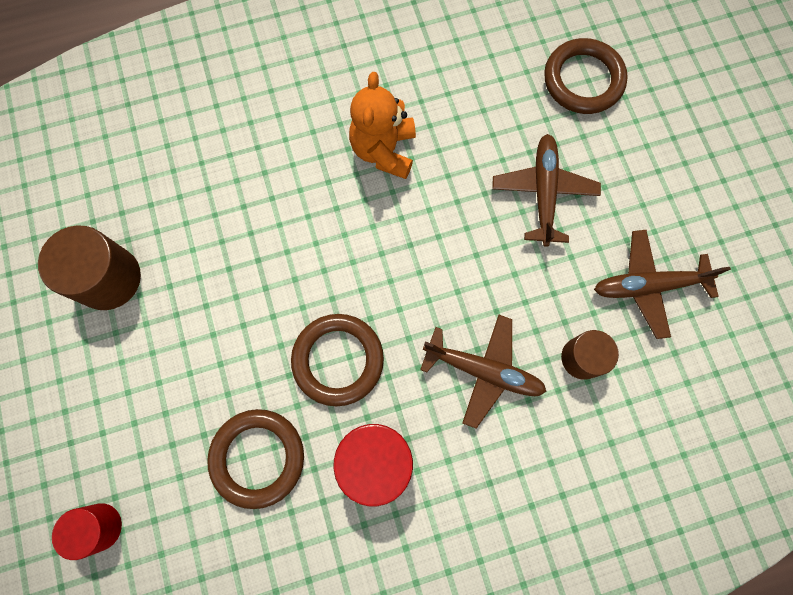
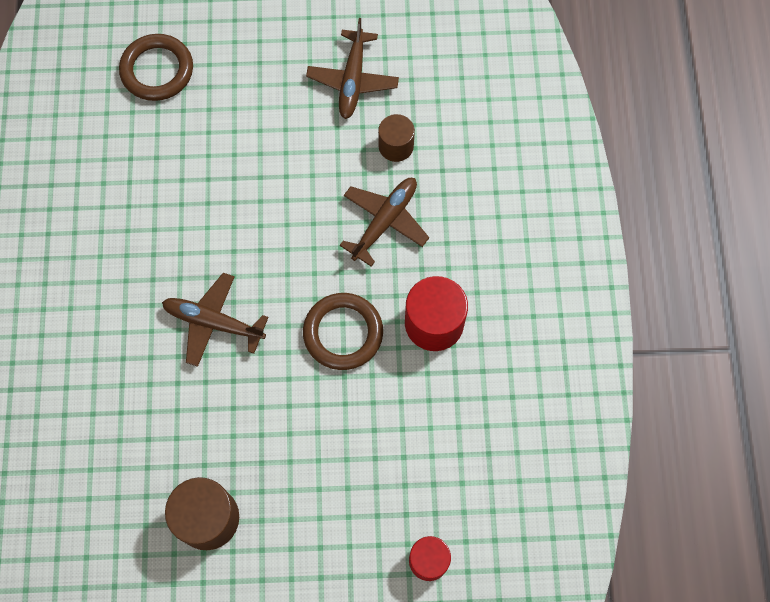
camera: 75 degrees left, 5 degrees down
brown ring [207,409,304,509] -> none
orange teddy bear [349,72,416,179] -> none
brown plane [492,134,601,247] -> brown plane moved to [162,273,268,367]

